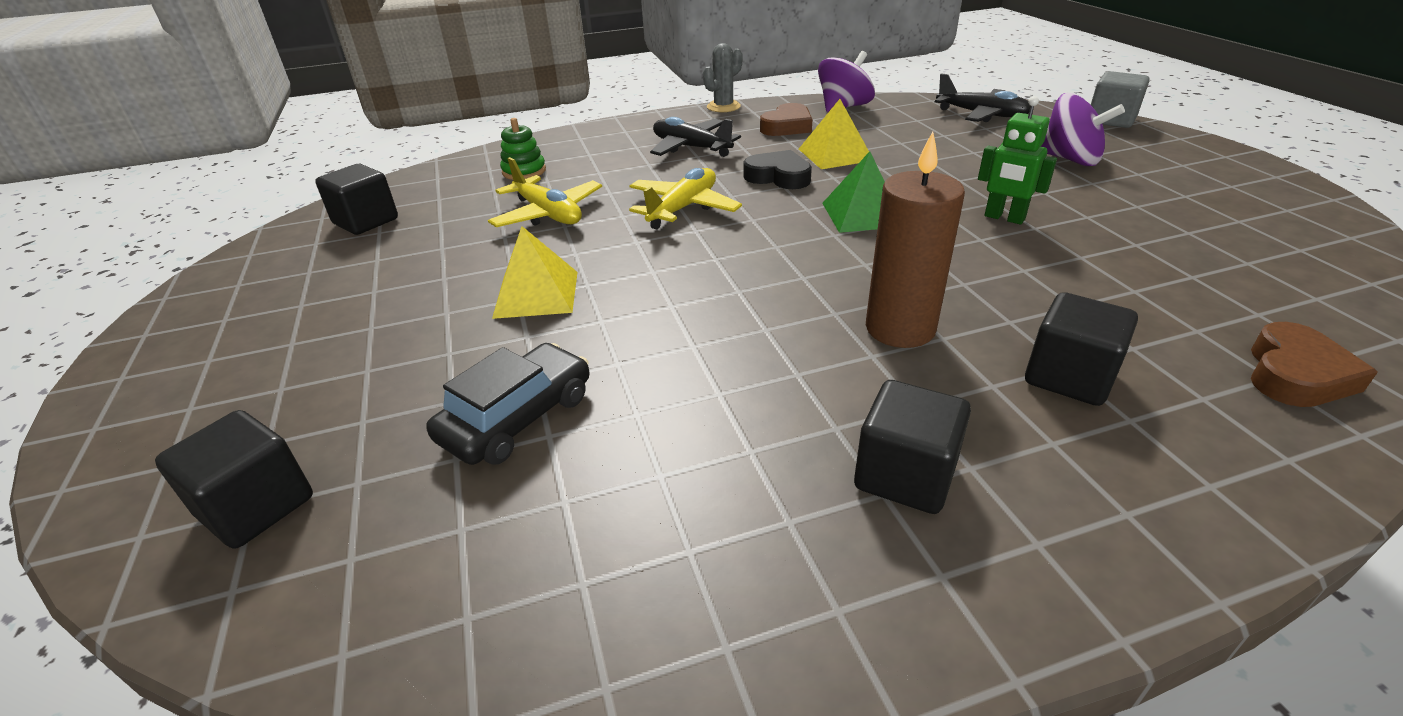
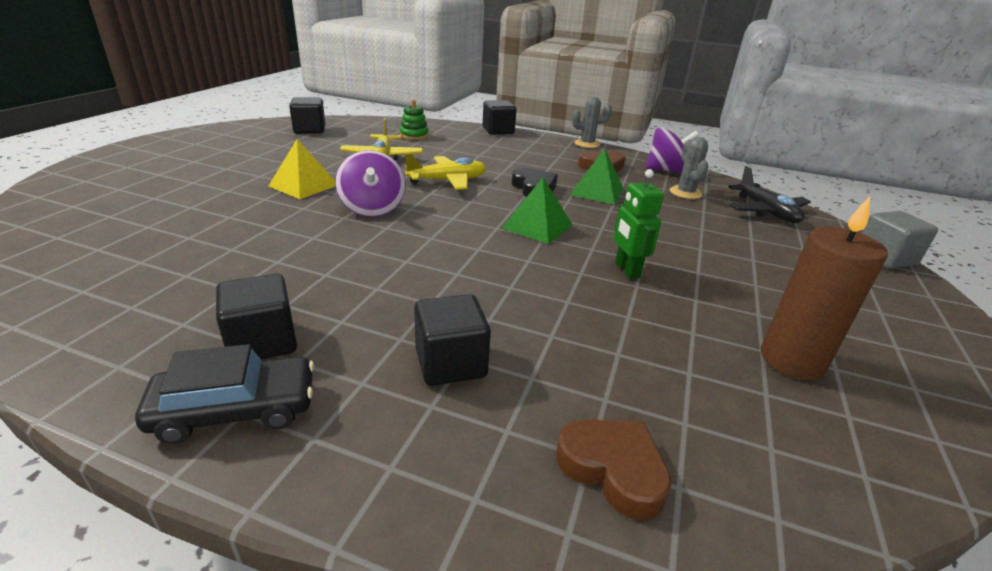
camera: 35 degrees right, 5 degrees down
black cube [155,410,313,549] -> black cube moved to [483,100,516,135]
black car [426,343,589,465] -> black car moved to [135,344,314,444]
black plane [650,117,741,157] -> none
yellow pyramid [799,99,869,169] -> green pyramid [570,148,624,204]
brown candle [866,132,965,348] -> brown candle moved to [761,197,888,380]
purple spinning top [1041,93,1125,166] -> purple spinning top moved to [335,150,406,217]
brown heart [1251,322,1378,407] -> brown heart turned 120 degrees counterclockwise [556,419,672,520]
none -> grey cactus [670,137,709,199]

